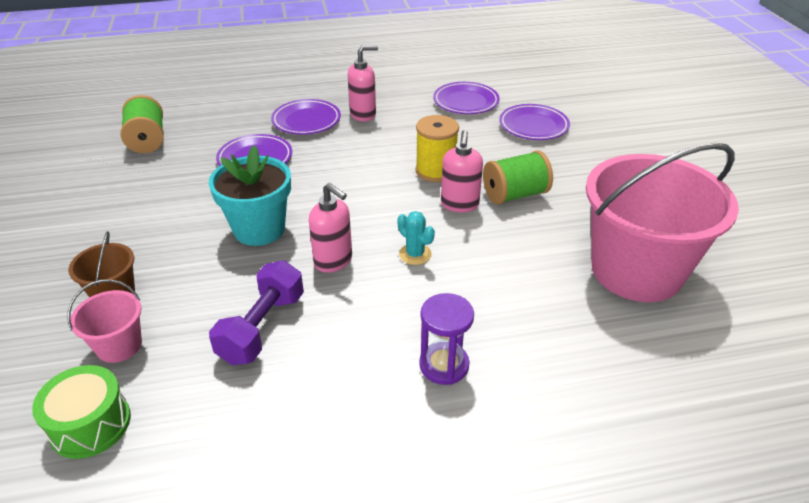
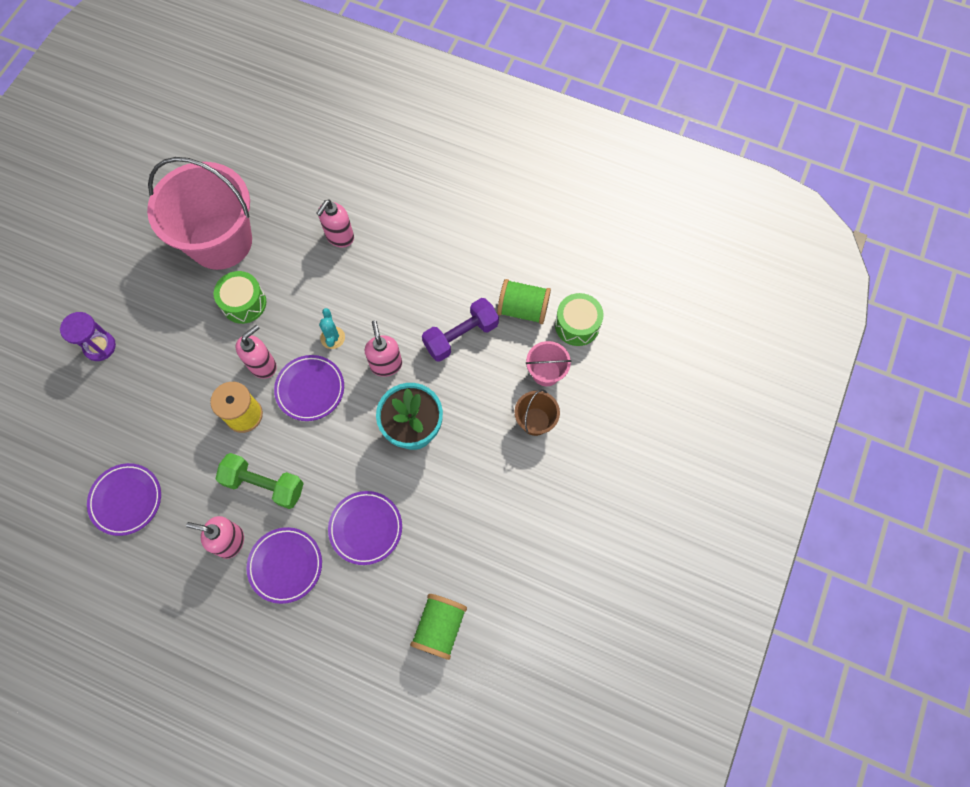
camera: 145 degrees left, 30 degrees up
purple hourglass [419,293,474,385] -> purple hourglass moved to [60,312,116,361]
green spool [483,151,553,205] -> green spool moved to [497,279,551,324]
purple plate [499,104,570,140] -> purple plate moved to [274,355,344,421]
none -> green drum [214,271,266,324]
none -> green dumbbell [215,453,304,509]
none -> pink soap dispenser [316,200,354,247]

